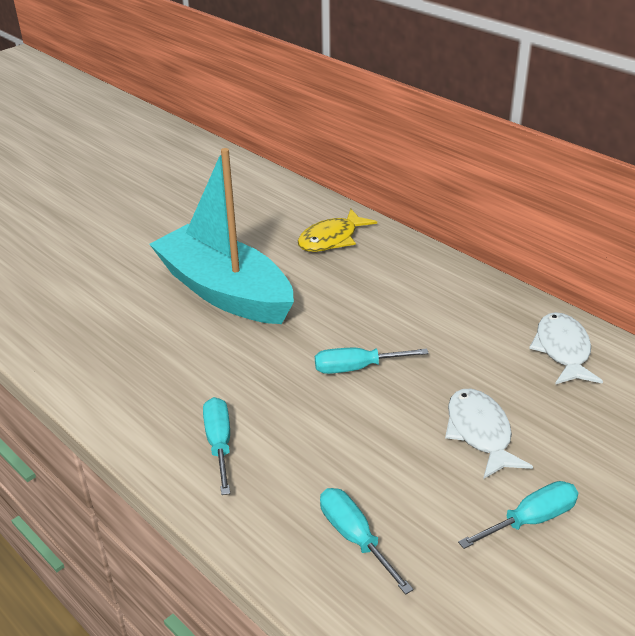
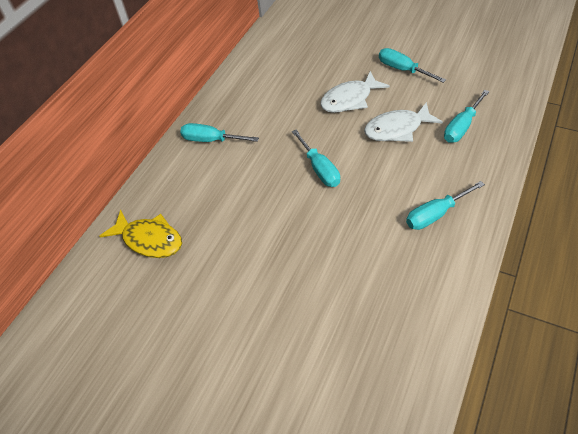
camera: 105 degrees left, 15 degrees up
turquoise boat [149,148,294,324] -> none
white fish [529,312,603,384] -> white fish moved to [364,102,443,142]
none -> turquoise screwdriver [180,123,259,142]

